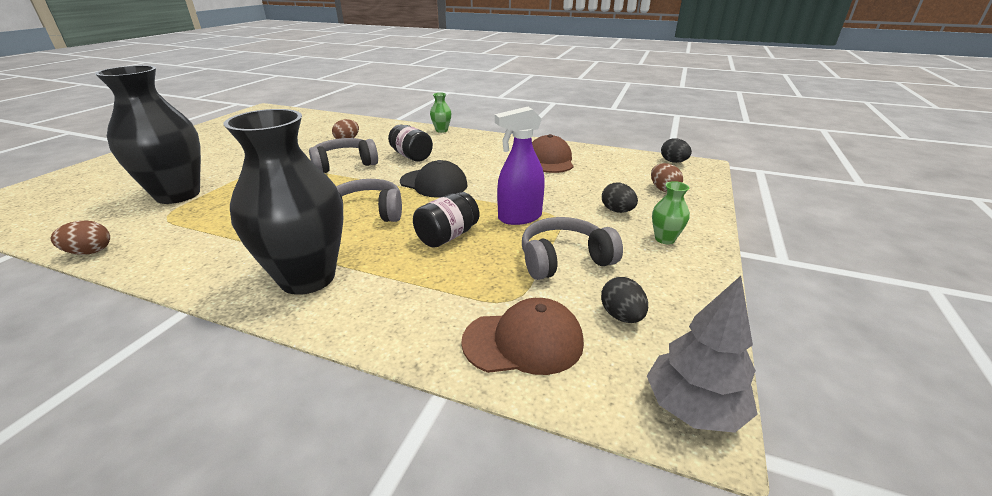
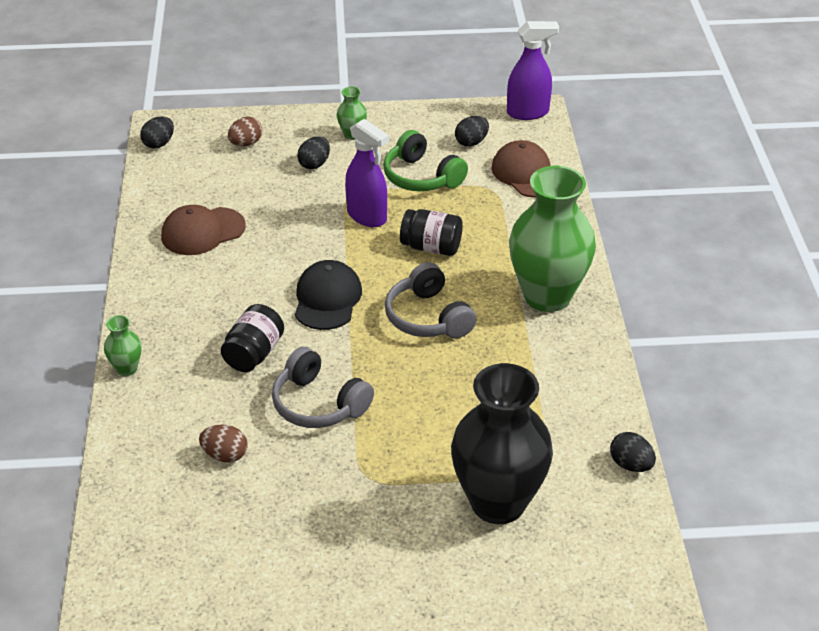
camera: 115 degrees left, 10 degrees up
brown egg [51,220,110,255] -> black egg [610,432,656,472]
black vase [224,109,343,295] -> green vase [509,166,596,312]
grey headphones [522,217,623,280] -> green headphones [383,130,468,191]
grey tree [647,276,758,433] -> purple spray bottle [507,21,559,120]

